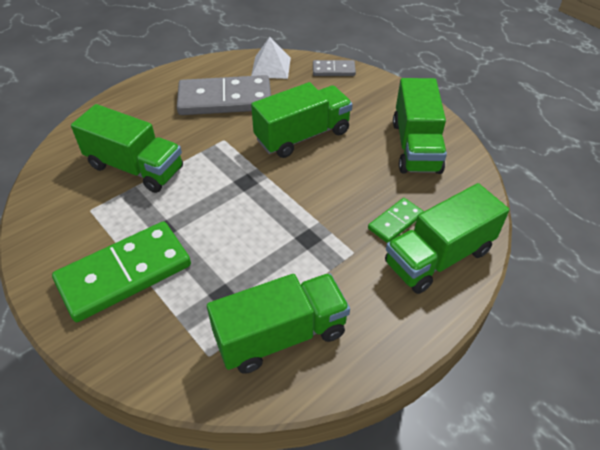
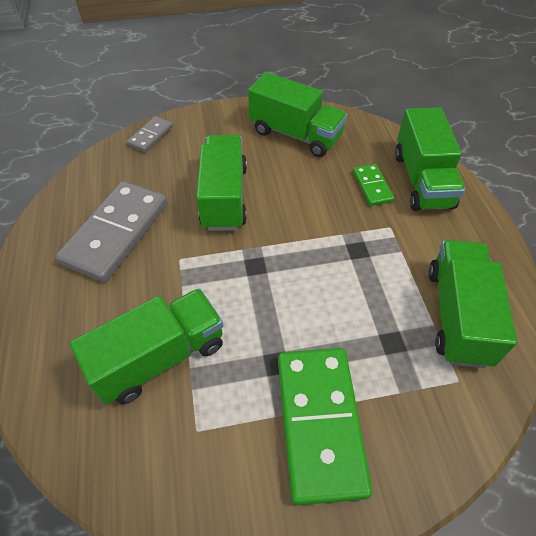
camera: 60 degrees left, 5 degrees up
white pyramid [251,37,291,79] -> none

